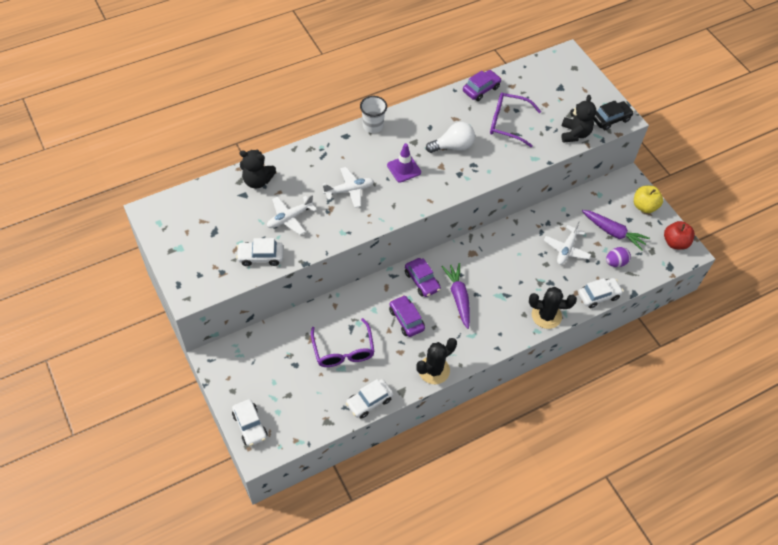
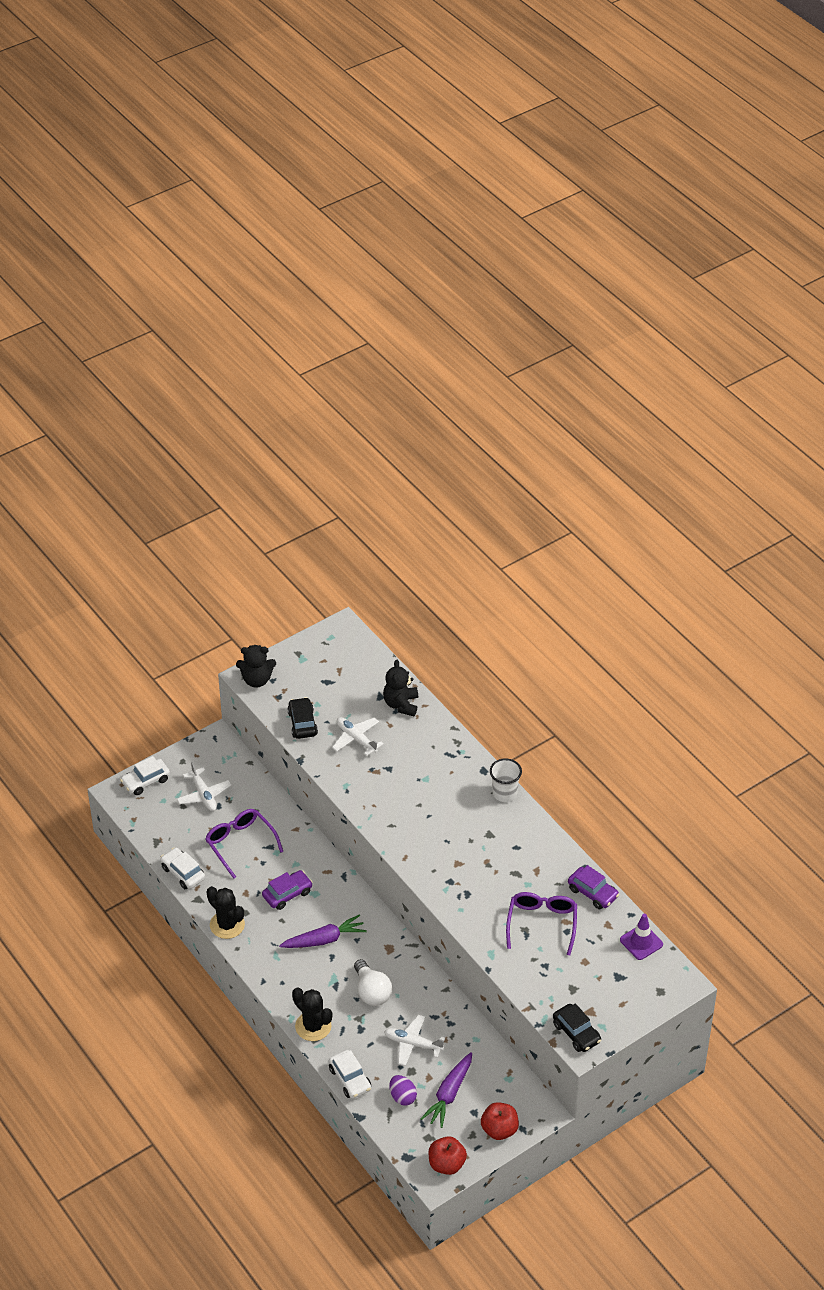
camera: 85 degrees right, 10 degrees down
white car [236,238,283,266] -> black car [287,697,318,739]
purple glasses [311,318,375,367] -> purple glasses turned 75 degrees clockwise [205,809,283,879]
white plane [322,167,374,208] -> white plane moved to [177,762,231,811]
purple traffic cone [387,143,421,183] -> purple traffic cone moved to [620,914,663,960]
purple car [405,258,441,297] -> none
white light bulb [426,122,475,153] -> white light bulb moved to [354,959,392,1006]
black cactus [529,287,577,329] -> black cactus turned 45 degrees counterclockwise [292,987,332,1041]
black teddy bear [561,95,596,142] -> black teddy bear moved to [236,645,276,688]
yellow apple [634,186,663,213] -> red apple [481,1102,519,1140]

